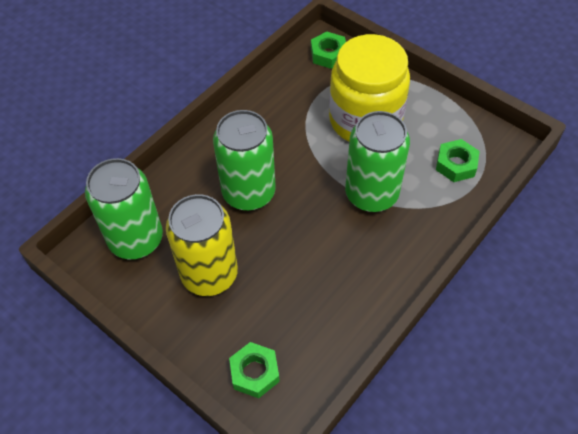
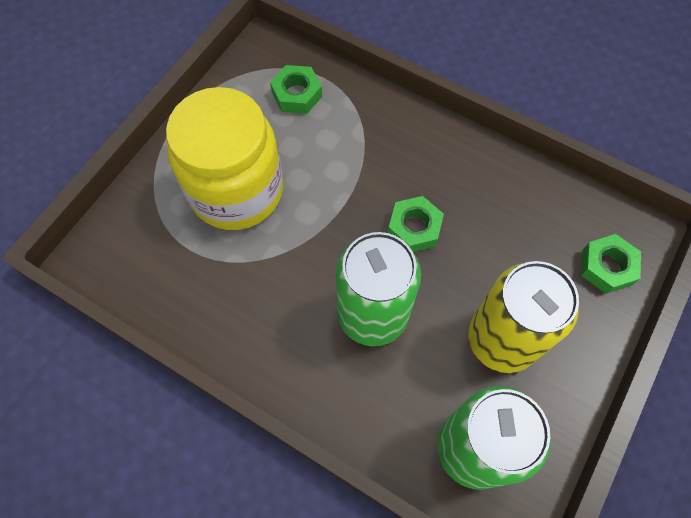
camera: 100 degrees left, 10 degrees up
green nut [311,31,346,69] -> green nut moved to [388,196,444,252]
green can [345,111,410,212] -> none

